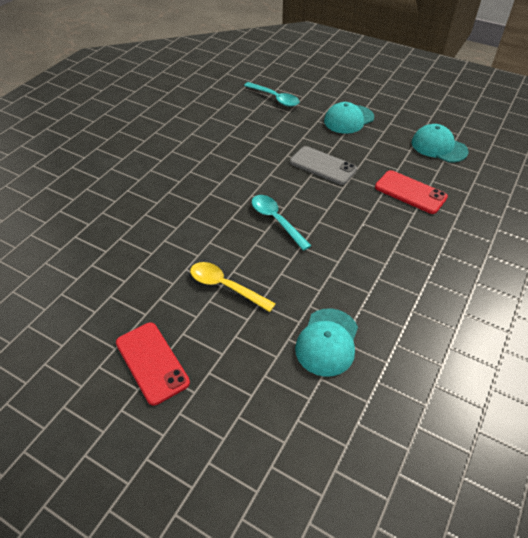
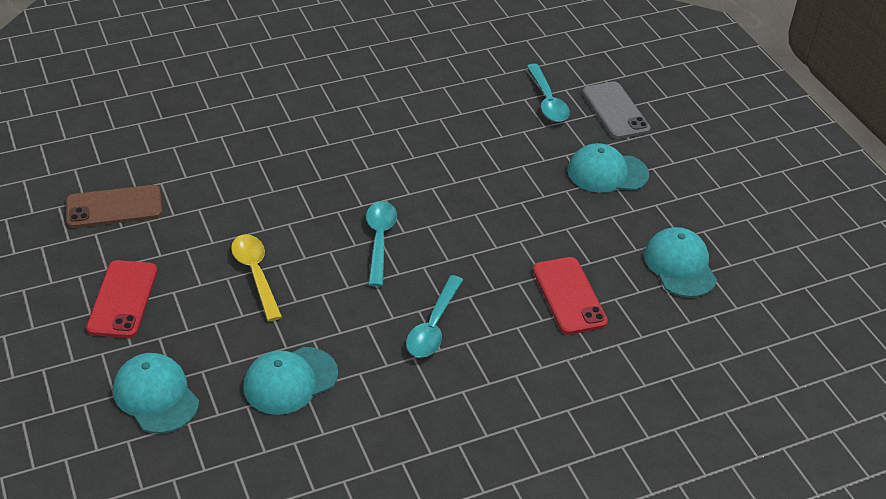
camera: 35 degrees right, 5 degrees down
grey phone [290,146,357,185] -> grey phone moved to [582,81,650,139]
none -> brown phone [66,185,162,228]
none -> turquoise cap [113,353,199,434]
none -> turquoise spoon [406,275,463,358]

